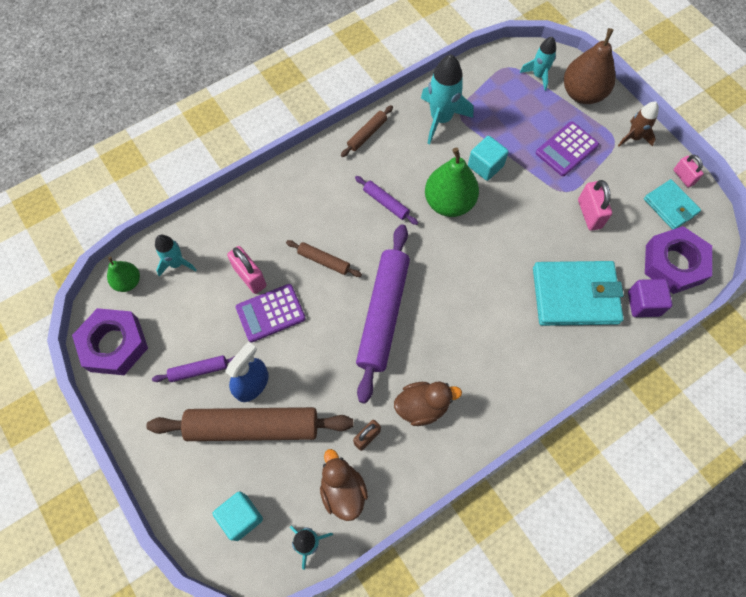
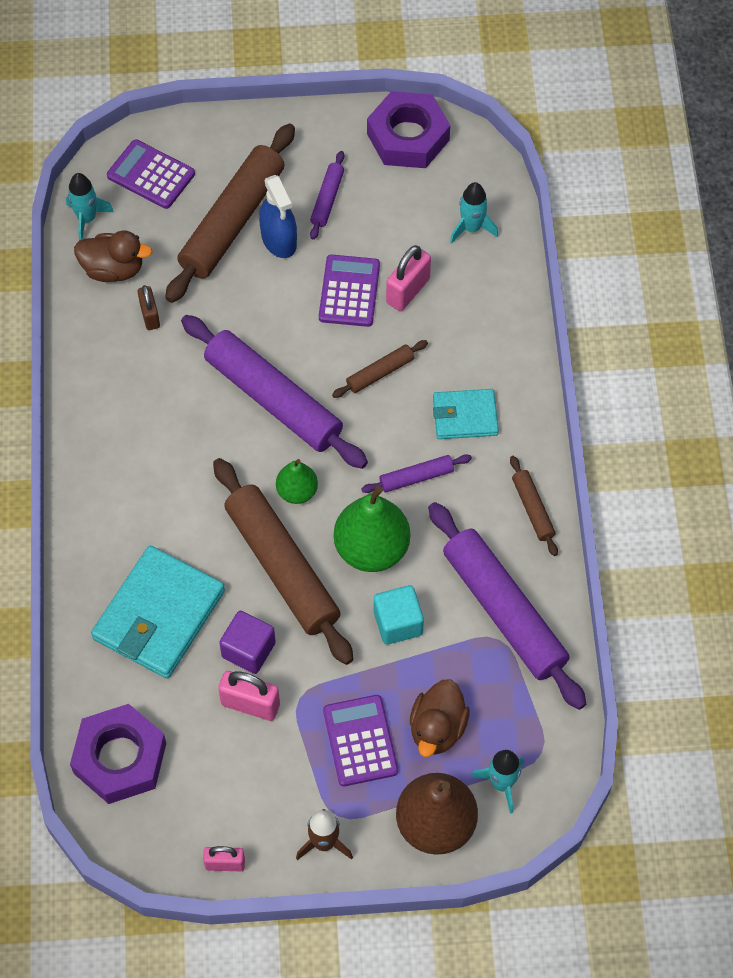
camera: 120 degrees right, 5 degrees down
green pear [107,256,140,292] -> green pear moved to [276,459,318,504]
turquoise cube [212,491,263,541] -> purple calculator [107,139,195,209]
pink padlock [227,246,267,294] -> pink padlock turned 45 degrees counterclockwise [386,245,431,311]
brown duck [394,382,462,426] -> brown duck moved to [410,679,470,757]
turquoise rocket [421,54,473,144] -> purple rolling pin [428,502,586,710]
purple cube [628,279,672,317] -> purple cube moved to [219,611,276,674]
turquoise wallet [644,179,701,230] -> turquoise wallet moved to [433,389,499,439]
none -> brown rolling pin [213,458,353,665]

